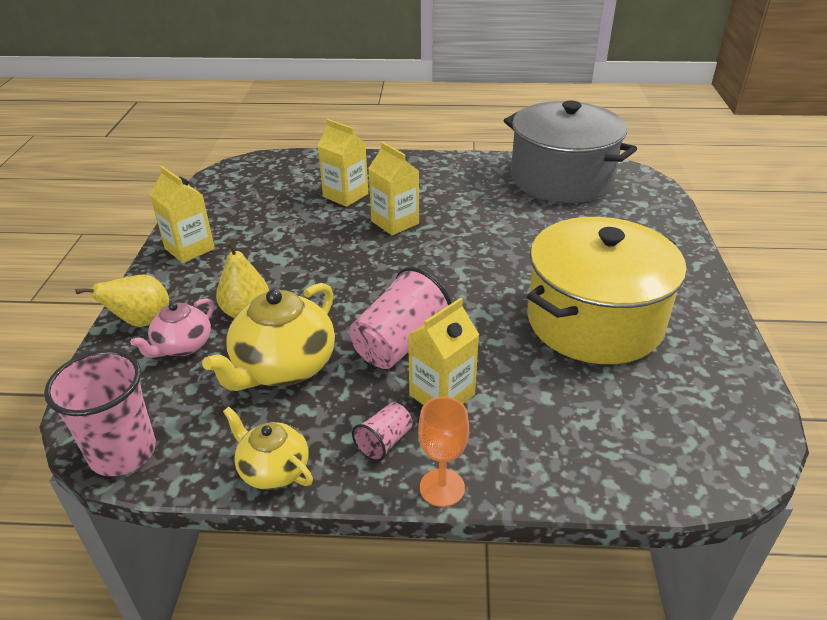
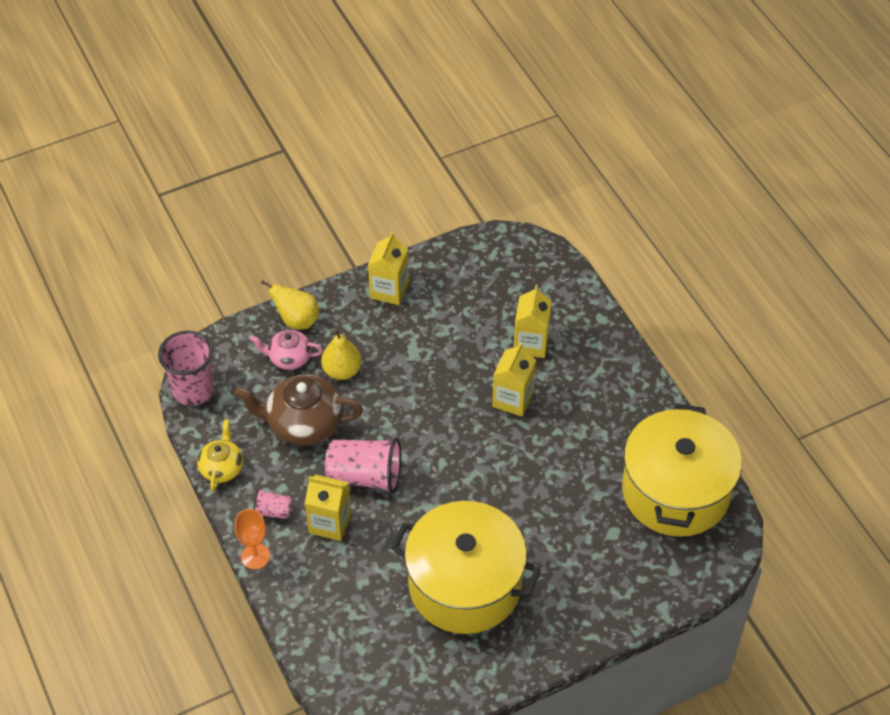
camera: 60 degrees right, 15 degrees up
yellow teapot [202,283,335,391] -> brown teapot [234,375,363,446]
grey pot [504,101,637,203] -> yellow pot [622,403,742,537]

